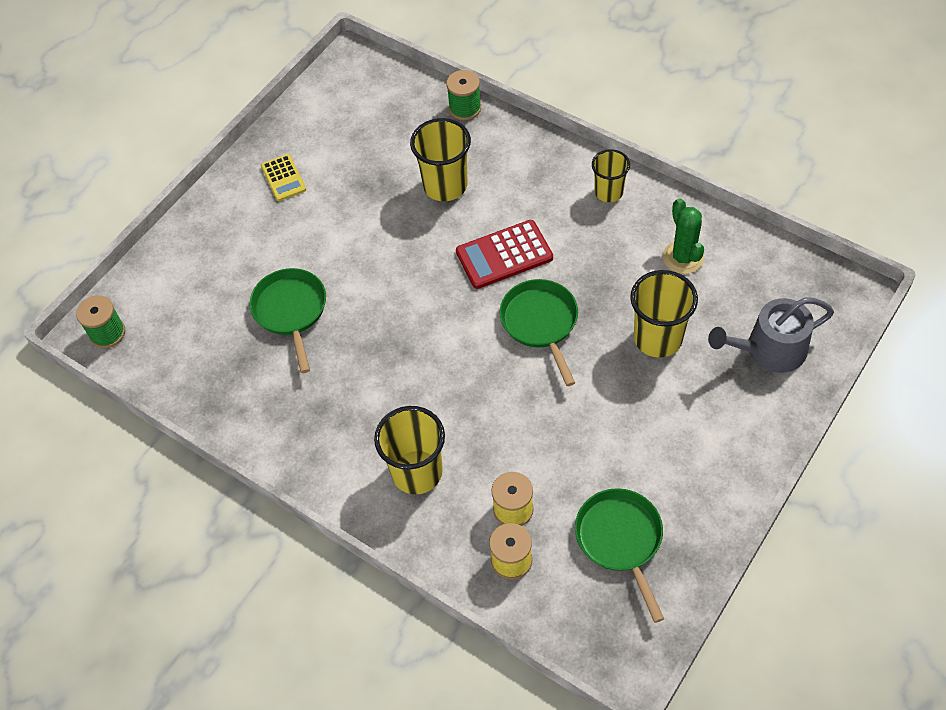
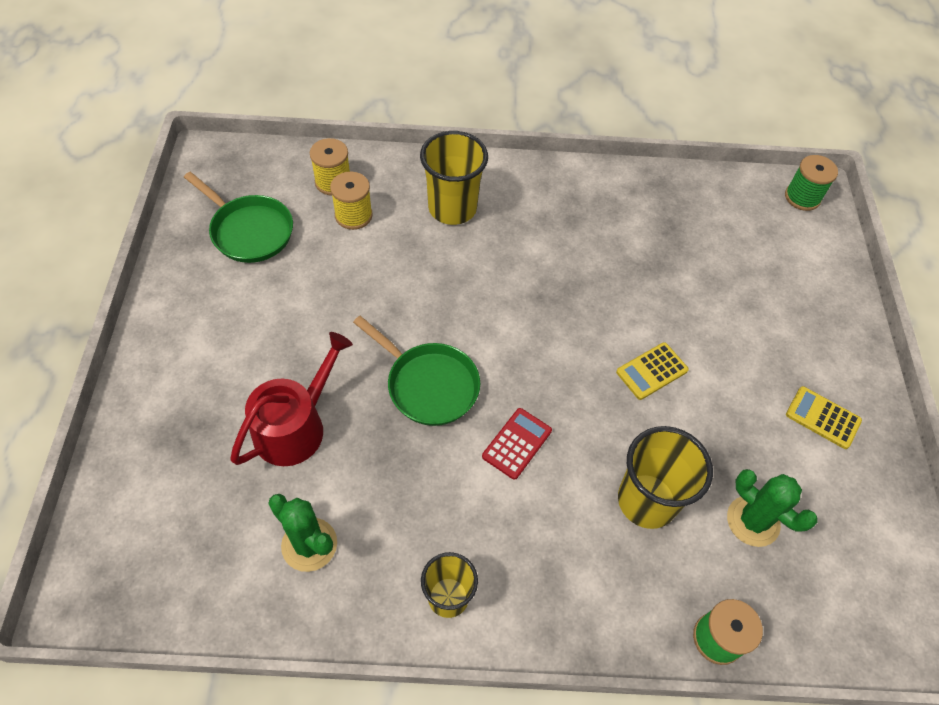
camera: 140 degrees right, 0 degrees up
green pan [249,268,326,373] -> none
red calculator [456,220,553,289] -> red calculator [482,408,552,480], size x0.63
yellow cup [630,270,698,358] -> red watering can [230,332,353,466]
grey watering can [708,297,834,373] -> none
none -> yellow calculator [616,342,689,400]
none -> green cactus [727,469,818,547]

